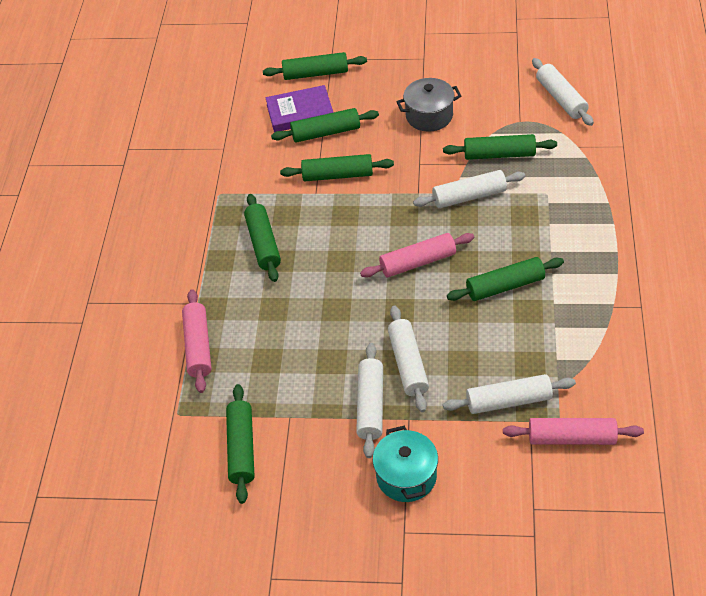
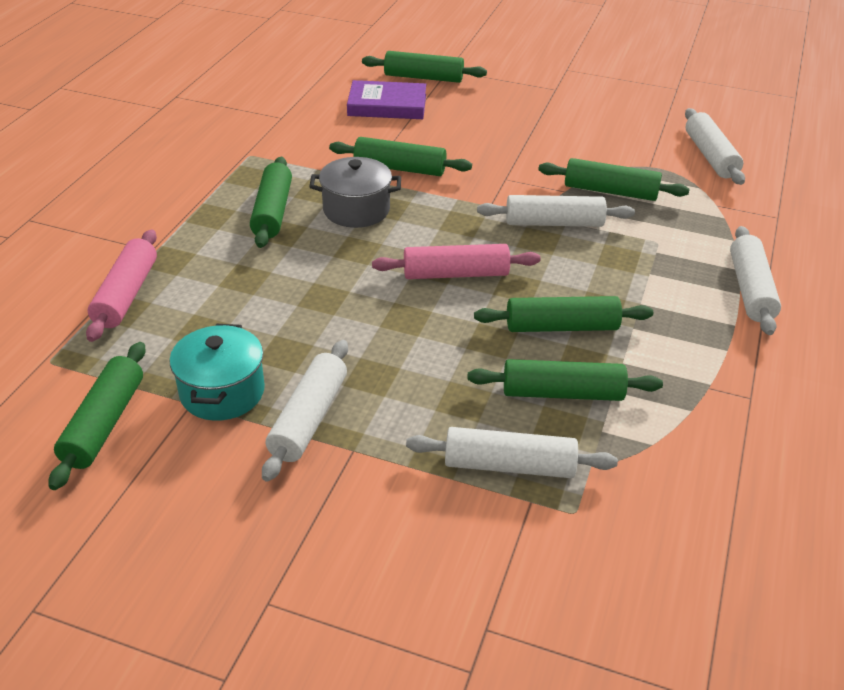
camera: 10 degrees right, 10 degrees down
green rolling pin [271,108,379,143] -> green rolling pin moved to [467,359,663,401]
turquoise pot [373,426,438,502] -> turquoise pot moved to [170,324,265,421]
white rolling pin [388,305,429,412] -> white rolling pin moved to [730,226,781,335]
grey pot [396,78,461,132] -> grey pot moved to [309,157,401,228]
pink rolling pin [503,418,644,445] -> none

